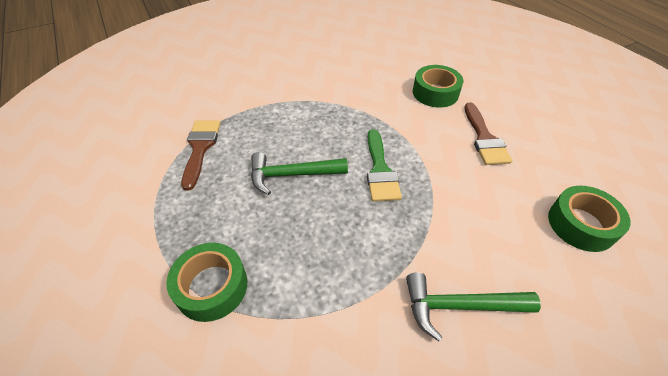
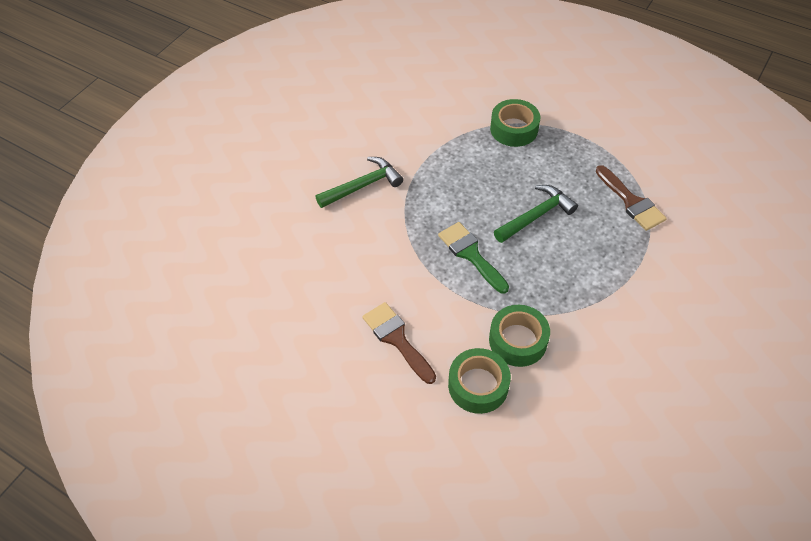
camera: 150 degrees right, 5 degrees up
green tape [548,186,631,252] -> green tape moved to [489,305,550,367]

